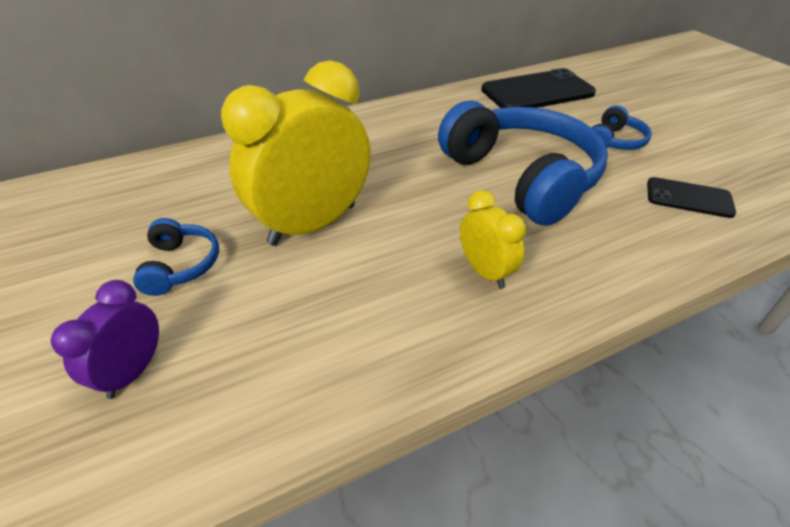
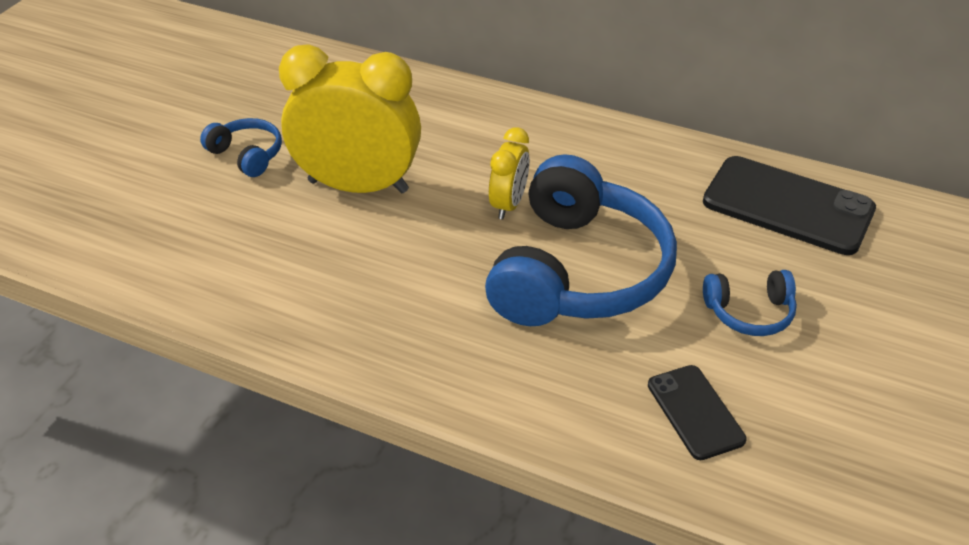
camera: 50 degrees right, 0 degrees up
purple clock [51,280,159,399] -> none
blue headphones [133,218,219,296] -> blue headphones turned 90 degrees counterclockwise [200,118,282,177]
yellow clock [460,190,526,288] -> yellow clock moved to [489,127,530,220]

